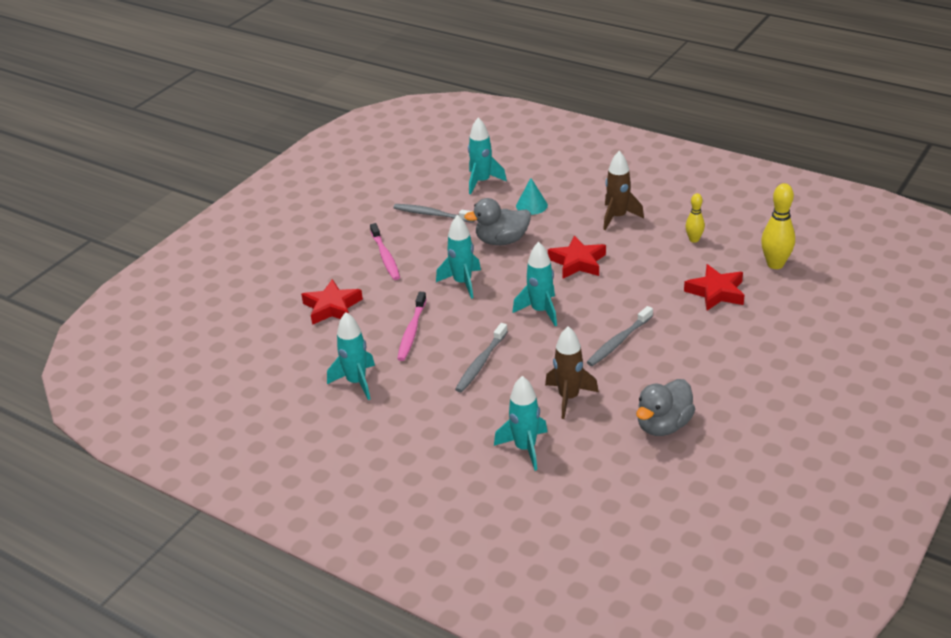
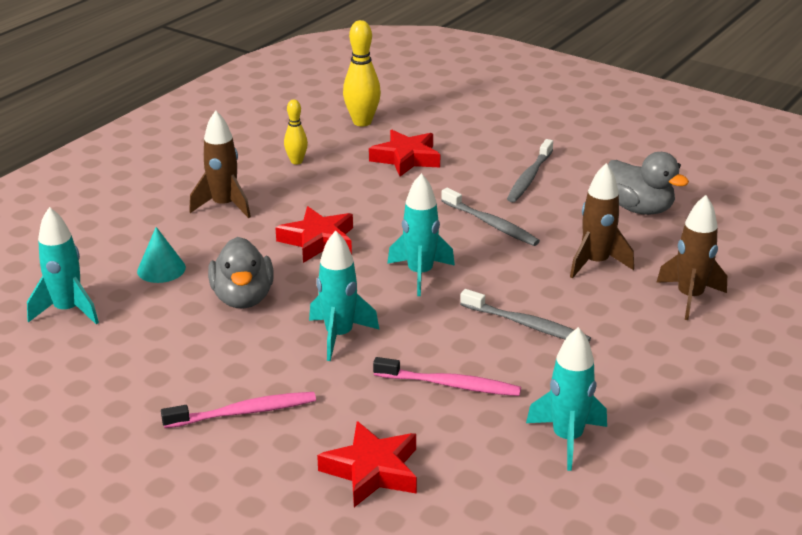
camera: 90 degrees left, 5 degrees down
grey toothbrush [394,204,474,223] -> grey toothbrush moved to [507,139,553,202]
turquoise rocket [494,376,548,471] -> brown rocket [656,195,727,320]

